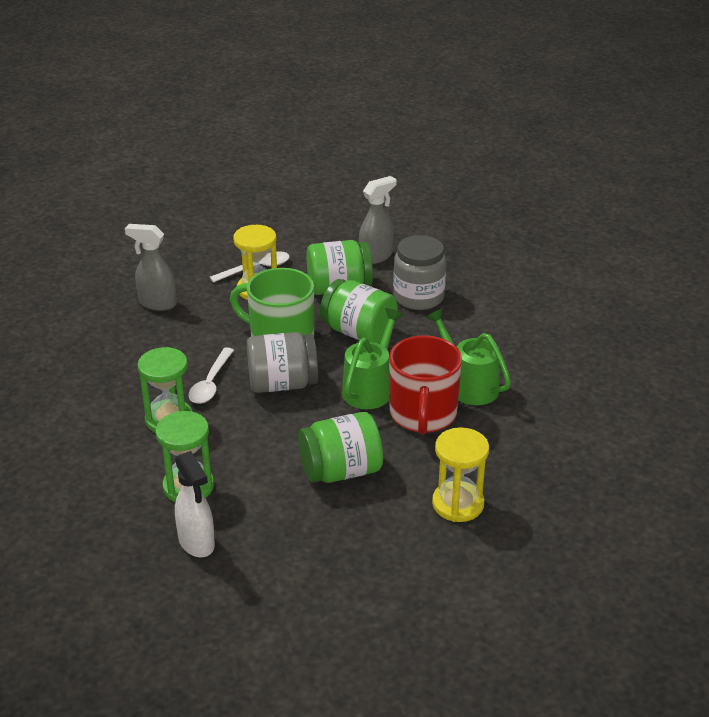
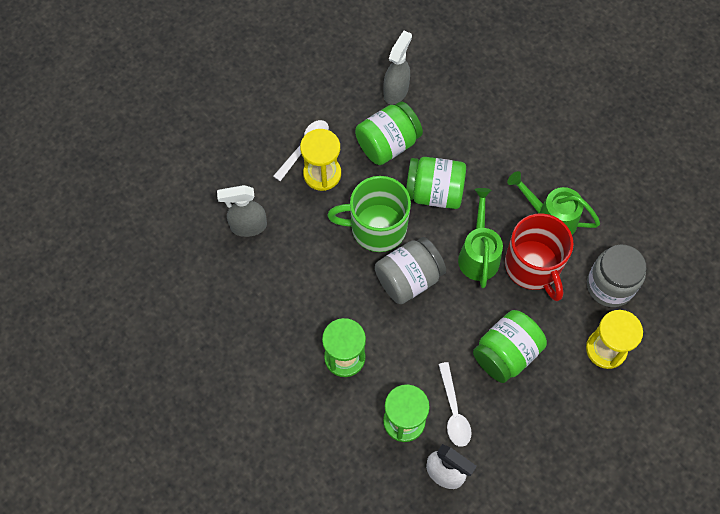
camera: 25 degrees left, 30 degrees up
white spoon [189,348,234,404] -> white spoon moved to [438,362,472,447]
grey jar [393,235,446,310] -> grey jar moved to [587,245,646,307]

